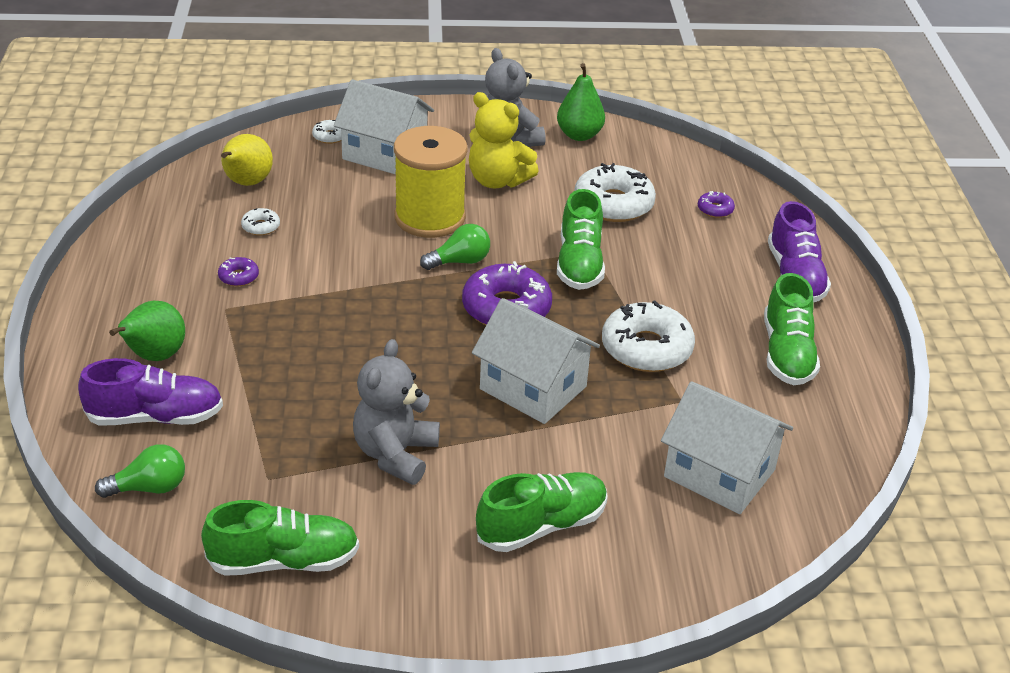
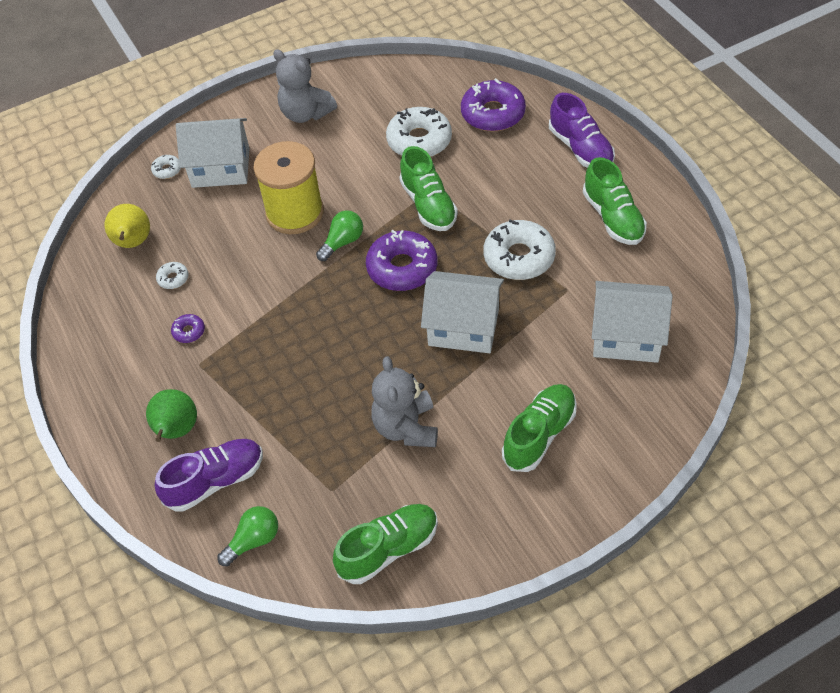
camera: 20 degrees left, 15 degrees up
yellow teddy bear [469,92,538,188] -> none
green pear [557,63,605,141] -> none
purple donut [698,191,735,218] -> purple donut [461,78,526,131], size x2.20

